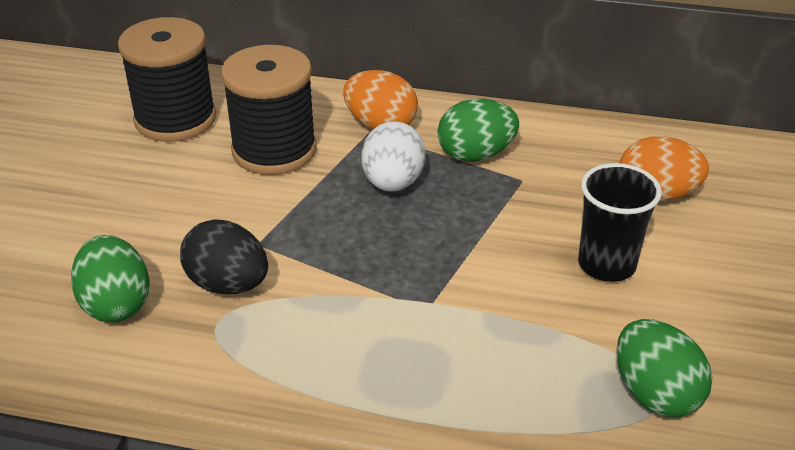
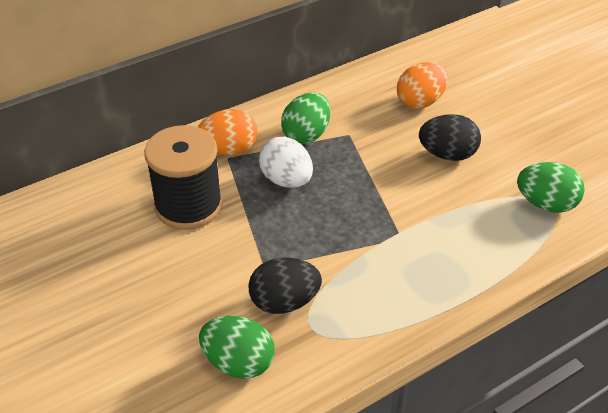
camera: 45 degrees left, 5 degrees up
black spool [118,17,216,142] -> none
black cup [578,163,662,282] -> black egg [419,114,481,161]

